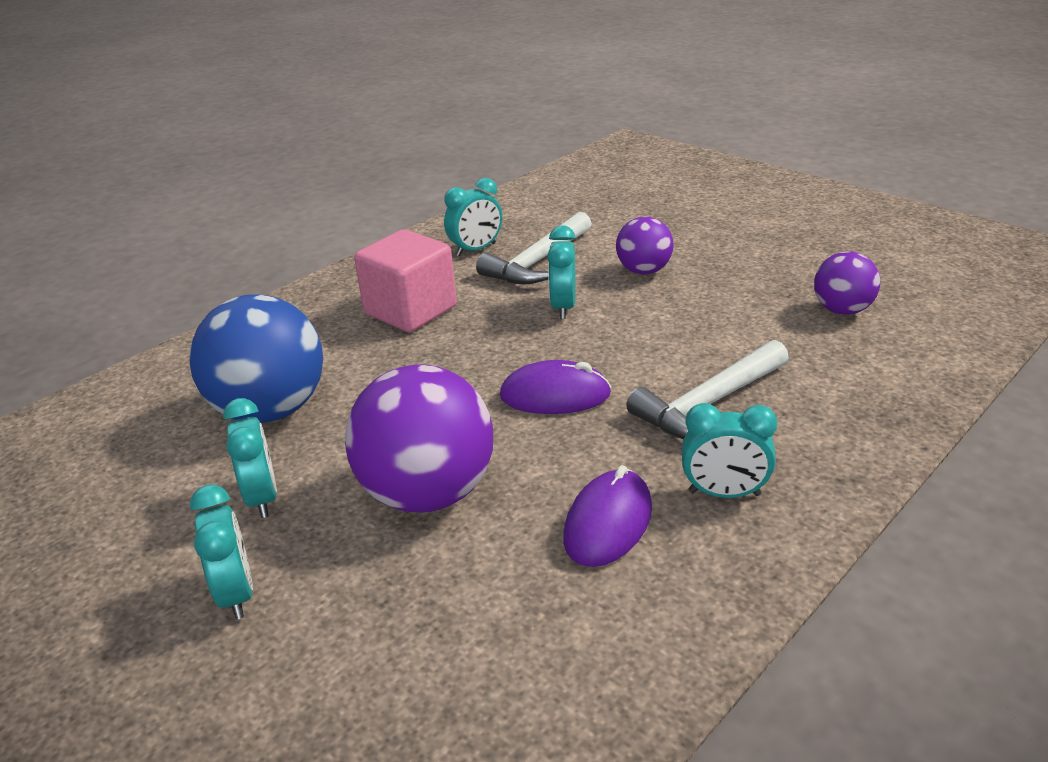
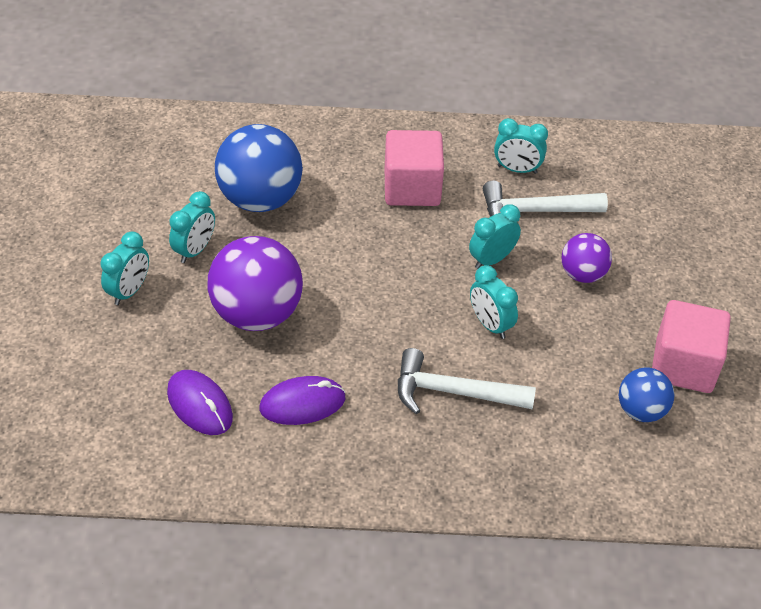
camera: 45 degrees right, 15 degrees up
purple mouse [500,360,611,414] -> purple mouse moved to [167,370,233,435]
turquoise clock [682,403,777,498] -> turquoise clock moved to [470,265,518,339]
purple ball [814,251,880,315] -> blue ball [619,368,675,422]
none -> pink cube [652,300,731,393]

